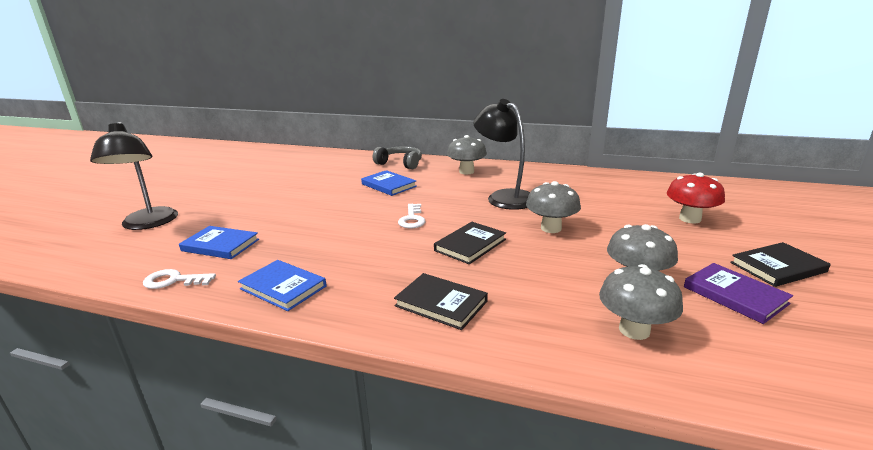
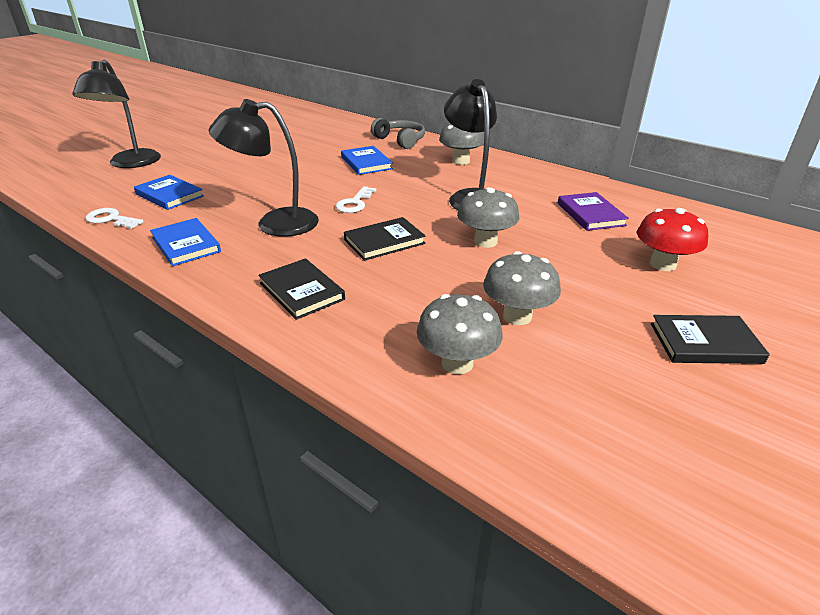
camera: 20 degrees right, 10 degrees up
purple book [684,263,793,324] -> purple book moved to [558,192,629,231]
none -> black lamp [209,99,319,237]

